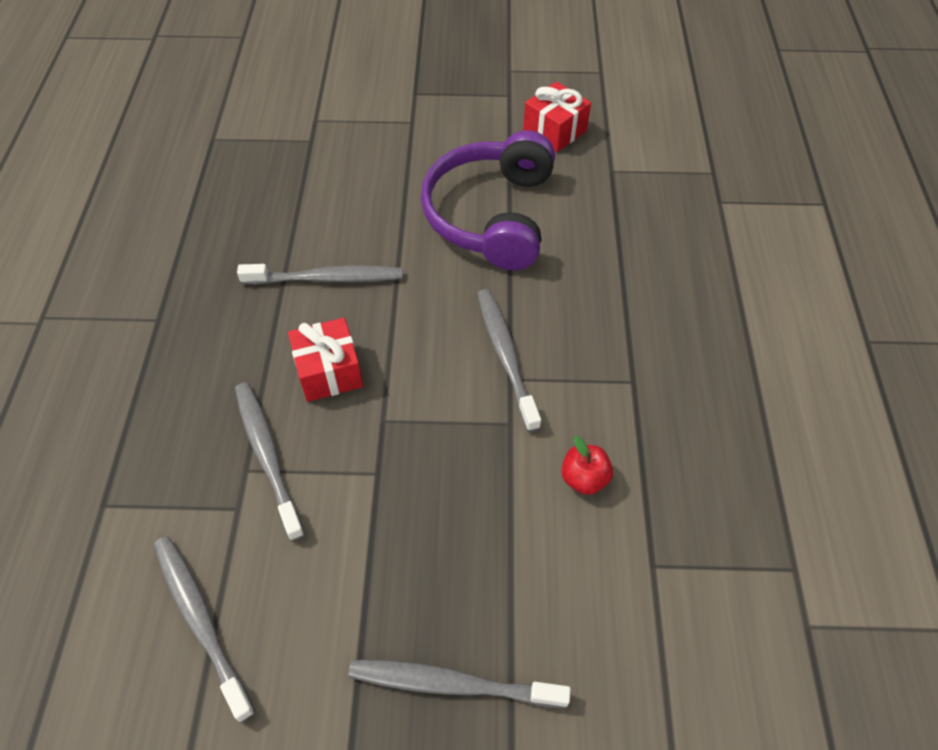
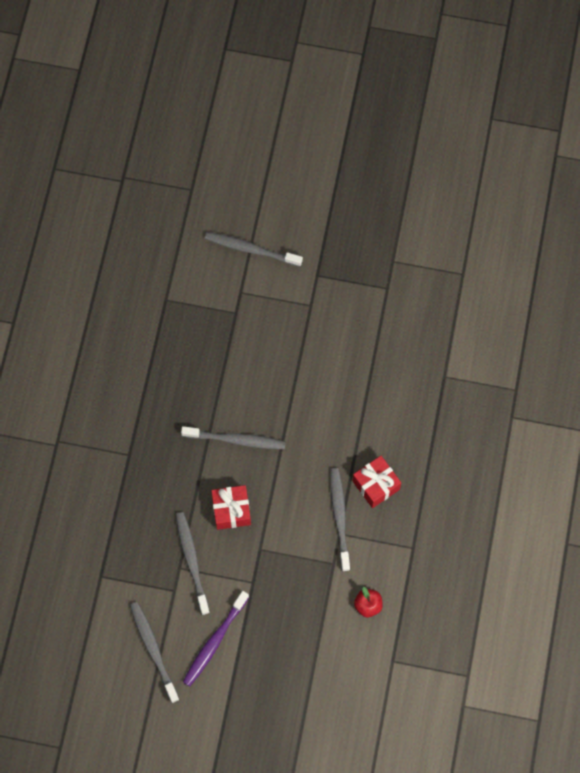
camera: 10 degrees right, 15 degrees up
grey toothbrush [348,660,571,708] -> grey toothbrush moved to [205,232,303,267]
purple headphones [421,130,555,270] -> none
red gift [523,81,591,152] -> red gift moved to [353,456,401,508]
none -> purple toothbrush [183,591,249,687]

